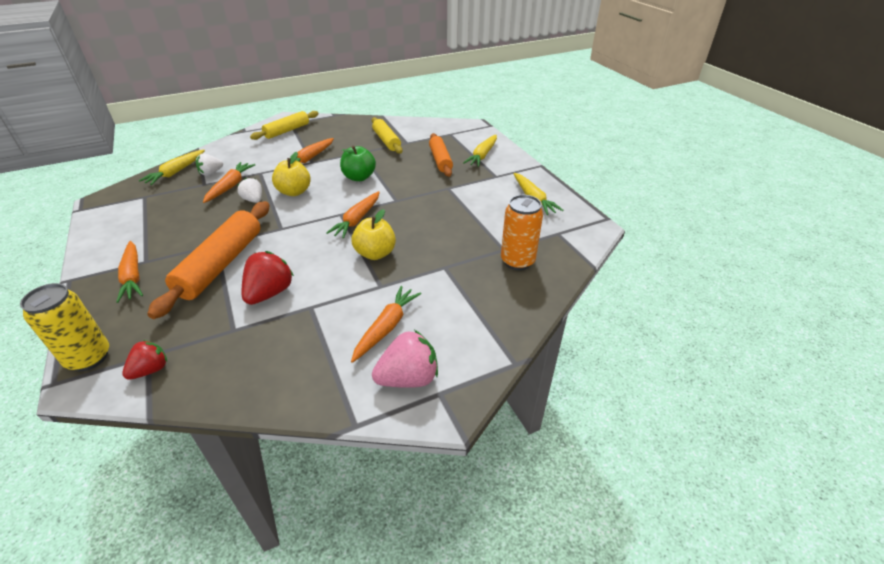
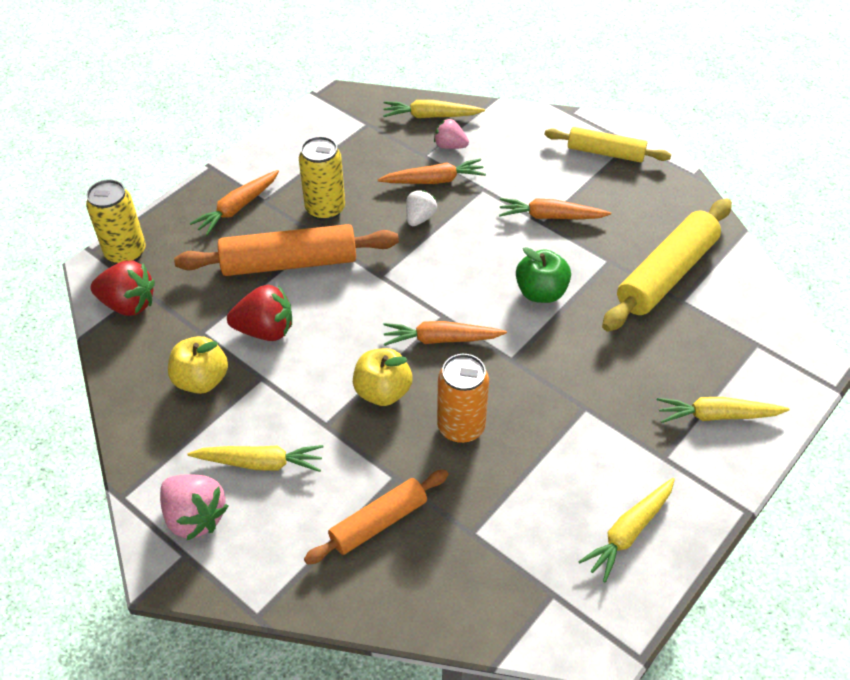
camera: 65 degrees right, 10 degrees up
red strawberry [122,340,167,380] -> red strawberry [91,261,155,316], size x1.58
white strawberry [196,153,223,176] -> pink strawberry [434,118,469,149]
yellow apple [272,152,311,196] -> yellow apple moved to [168,336,228,394]
orange carrot [351,286,422,363] -> yellow carrot [188,445,324,472]
yellow rolling pin [372,117,403,154] -> yellow rolling pin [602,199,732,331], size x1.58
orange rolling pin [429,133,453,177] -> orange rolling pin moved to [304,470,448,565]
orange can [501,195,543,270] -> orange can moved to [437,354,489,443]
none -> yellow can [299,136,345,221]

